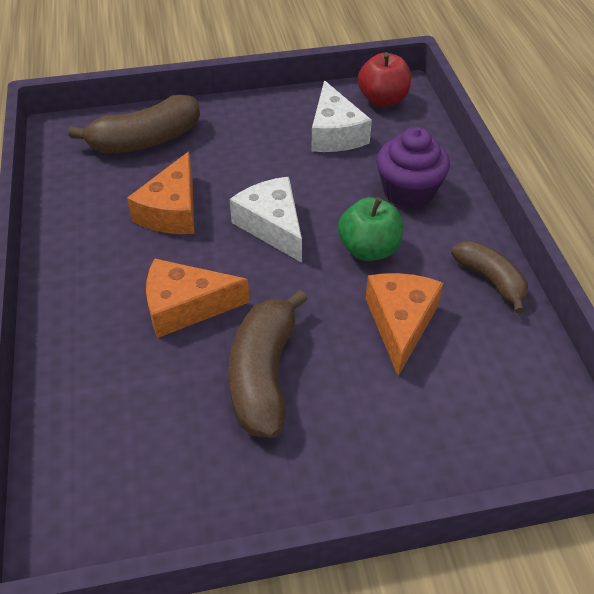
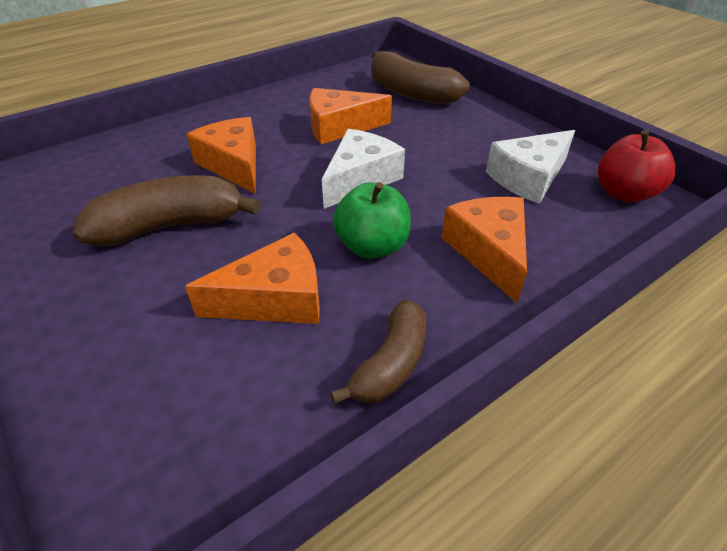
camera: 65 degrees right, 5 degrees down
purple cupcake [376,127,450,209] -> orange cheese [441,197,527,303]

